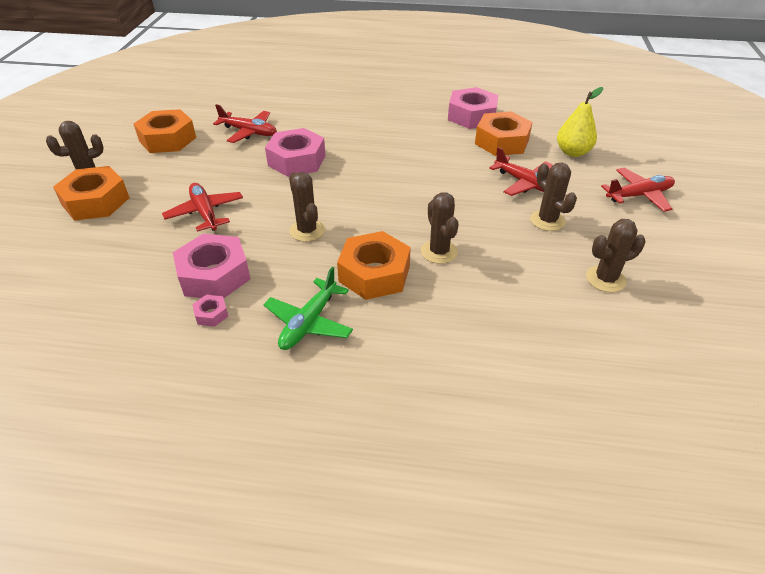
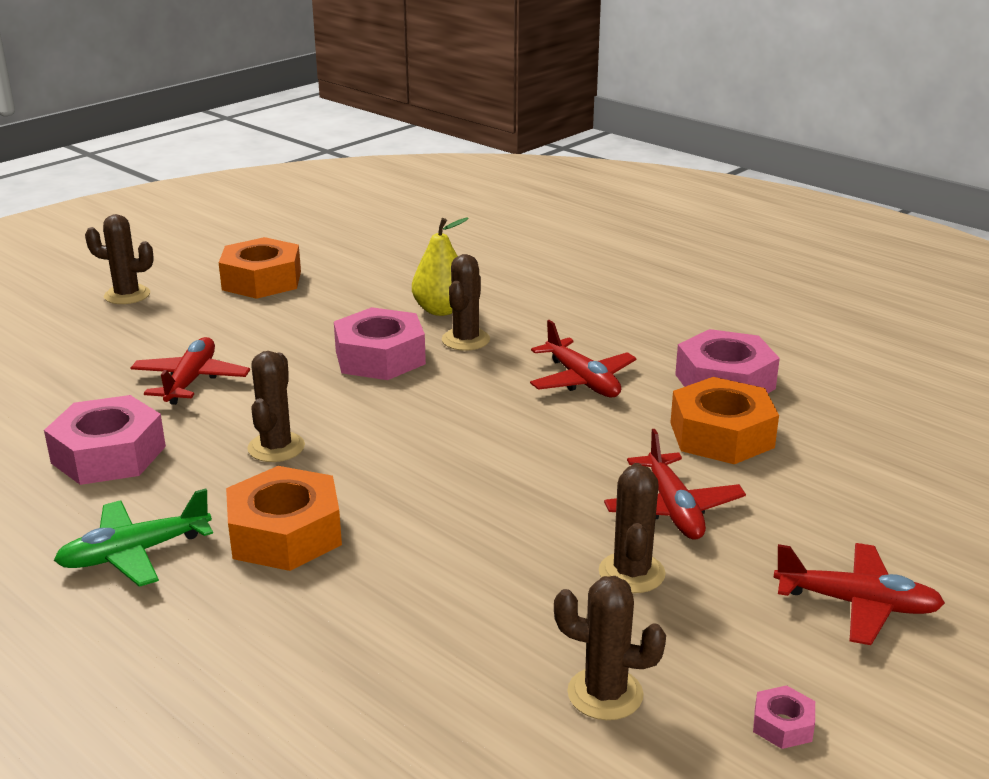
camera: 35 degrees right, 15 degrees down
orange nut [53,166,130,221] -> none
pink nut [192,295,229,327] -> pink nut moved to [753,685,815,749]
red plane [213,104,277,143] -> red plane moved to [530,320,636,397]
brown cactus [421,192,459,264] -> brown cactus moved to [442,254,490,351]
yellow pear [557,87,603,157] -> yellow pear moved to [412,217,469,316]

